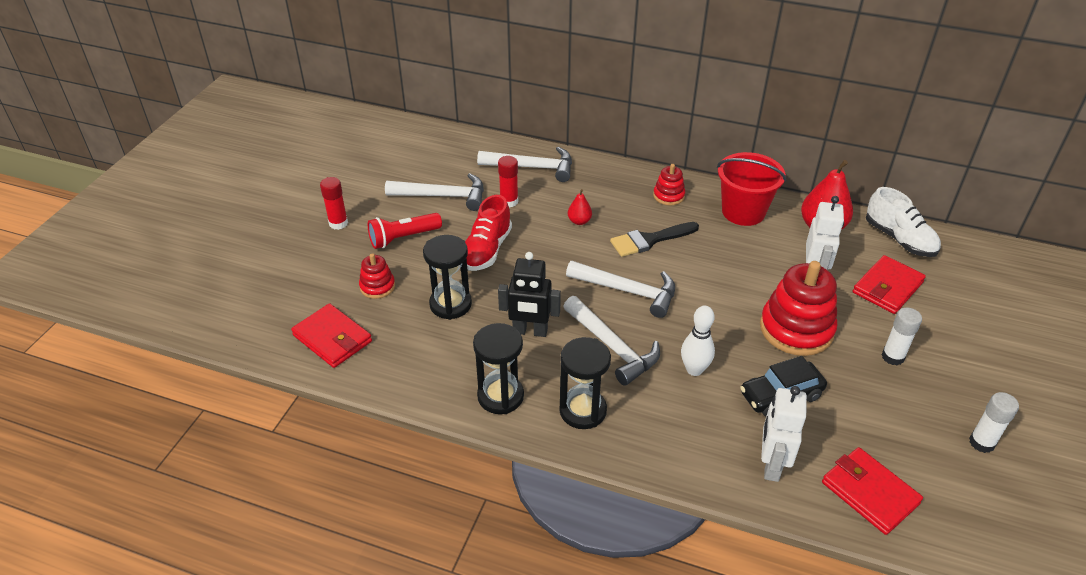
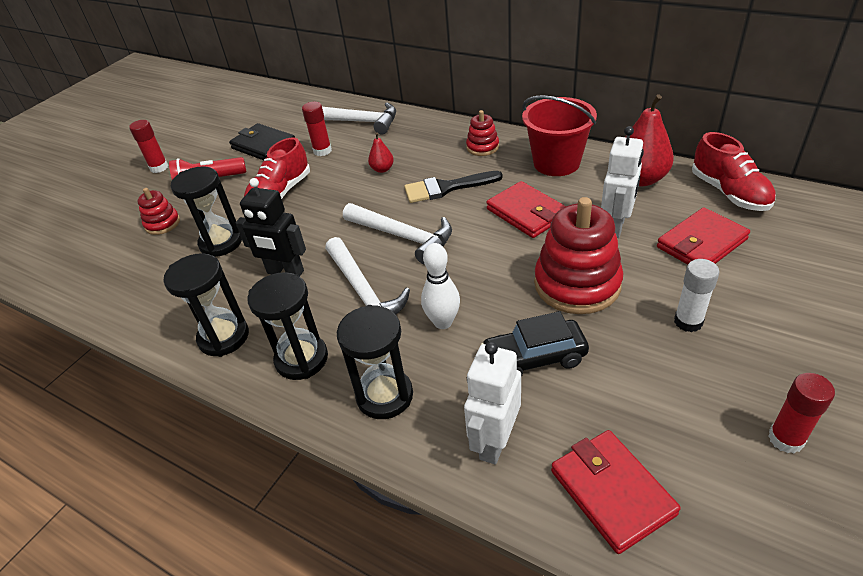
camera: 15 degrees right, 0 degrees up
red wallet [291,303,372,368] -> red wallet moved to [486,181,566,238]
white hammer [385,173,484,211] -> black wallet [229,123,295,160]
white shoe [866,187,941,257] -> red shoe [692,132,776,211]
white glue stick [969,392,1019,453] -> red glue stick [768,373,835,454]
none -> black hourglass [337,305,413,419]

